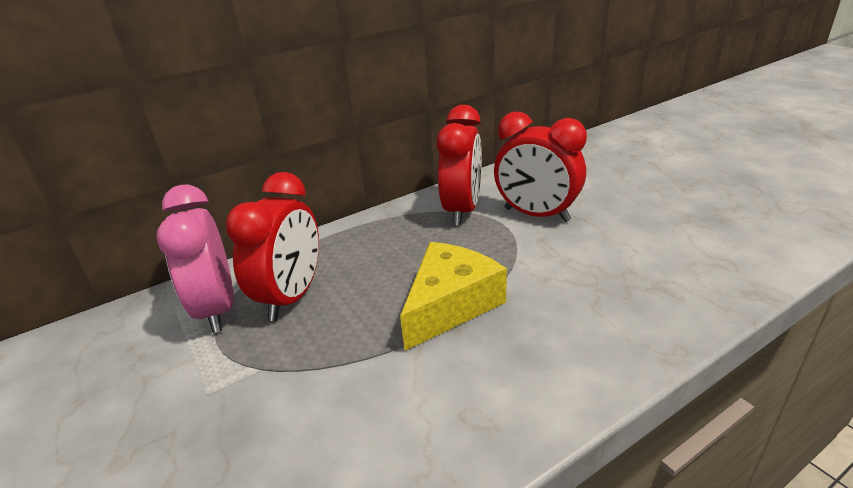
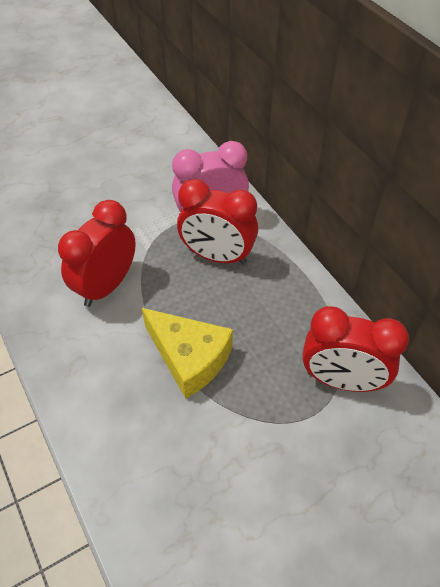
camera: 90 degrees right, 20 degrees up
red clock [494,112,587,222] -> red clock moved to [58,200,136,307]

